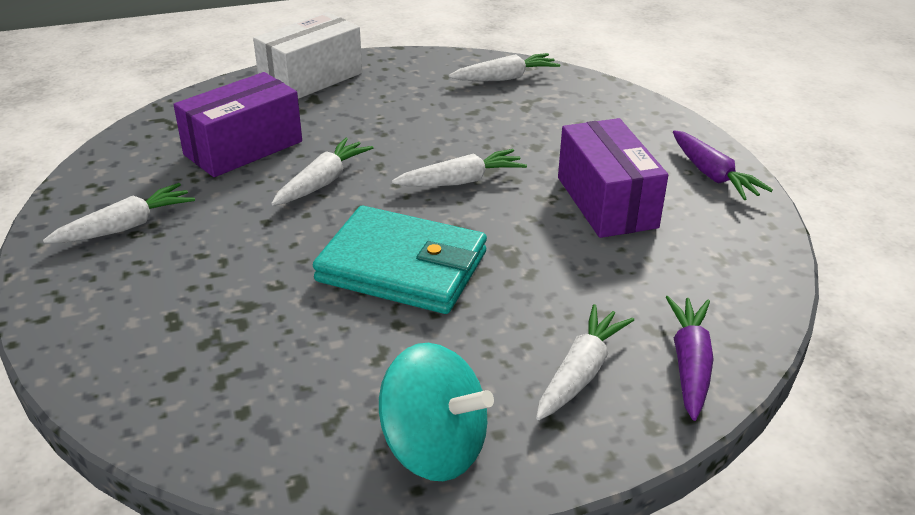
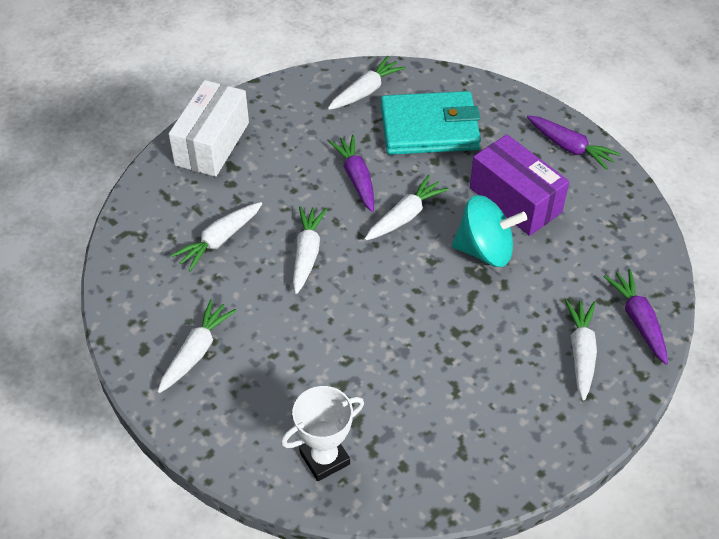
camera: 25 degrees left, 15 degrees up
purple box [173,72,302,177] -> white carrot [171,202,262,272]
turquoise wallet [313,206,487,314] -> turquoise wallet moved to [381,91,481,155]
turquoise spinning top [379,343,494,481] -> turquoise spinning top moved to [452,195,527,267]
none -> white trophy [281,386,364,481]
none -> purple carrot [328,135,374,212]

